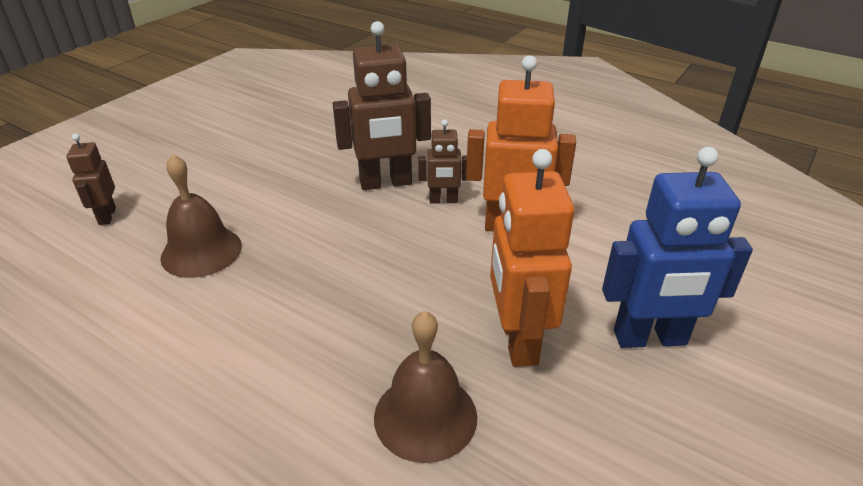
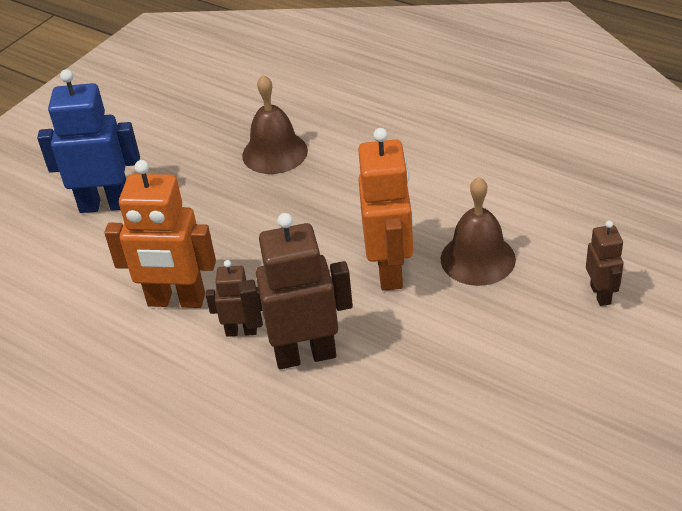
camera: 175 degrees left, 5 degrees up
orange robot [490,149,574,367] -> orange robot moved to [358,128,413,291]

